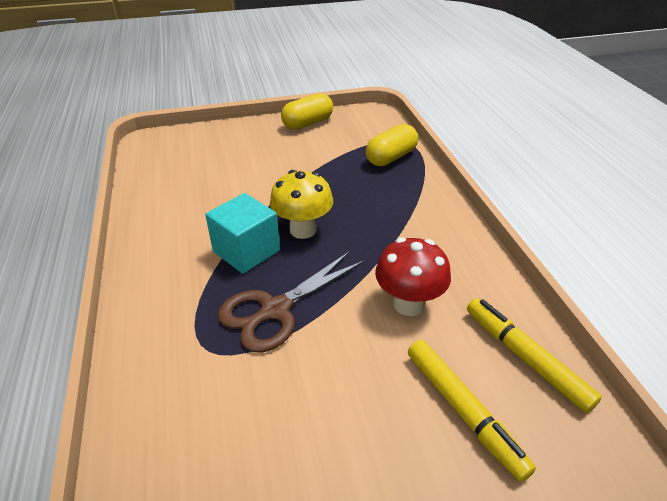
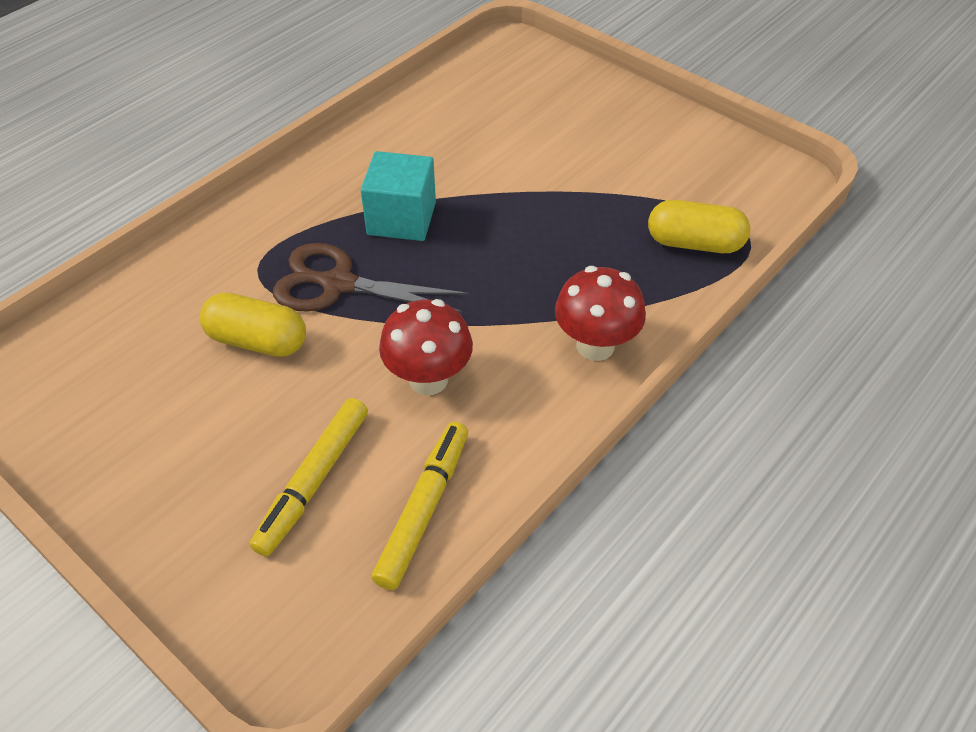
camera: 55 degrees right, 10 degrees up
yellow mushroom [270,170,333,239] -> none
yellow capsule [281,93,333,130] -> yellow capsule moved to [200,293,306,357]
none -> red mushroom [555,266,646,361]

